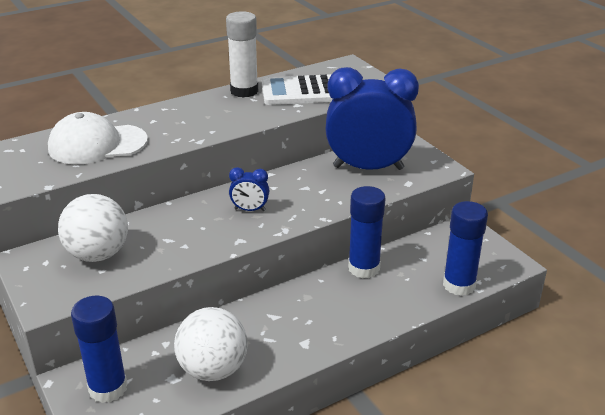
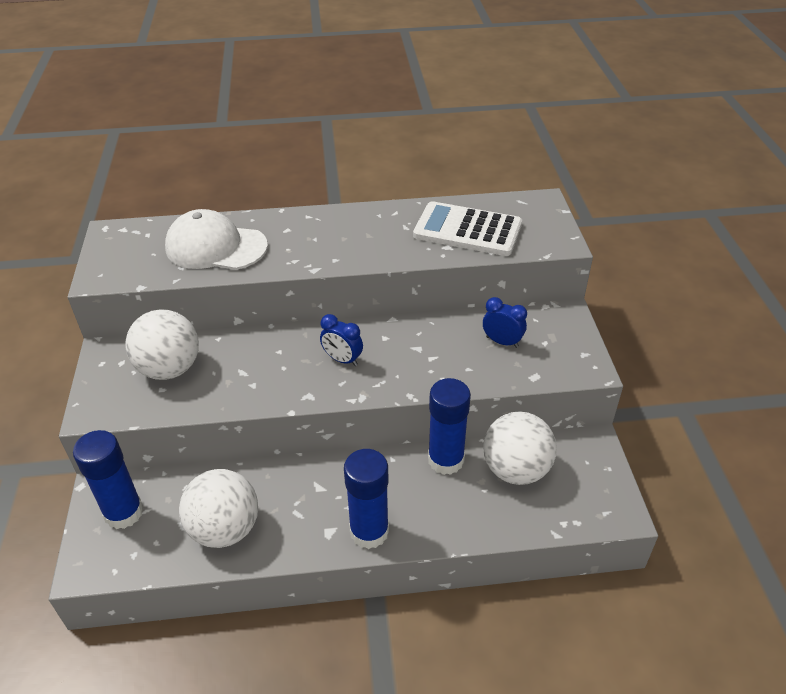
camera: 25 degrees right, 10 degrees up
white glue stick [226,11,258,98] -> none
blue clock [326,67,419,170] -> blue clock [483,297,527,348], size x0.41
blue glue stick [443,201,488,296] -> blue glue stick moved to [344,449,389,549]
none -> white ball [483,411,557,485]

